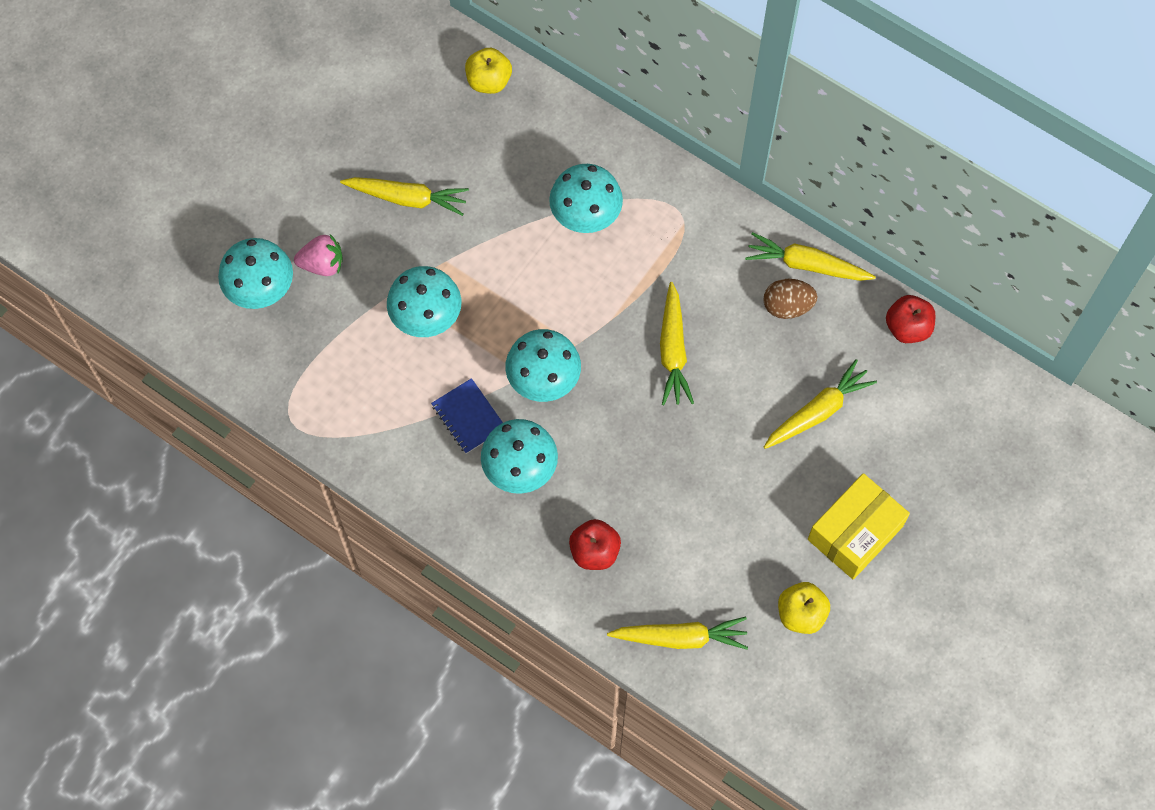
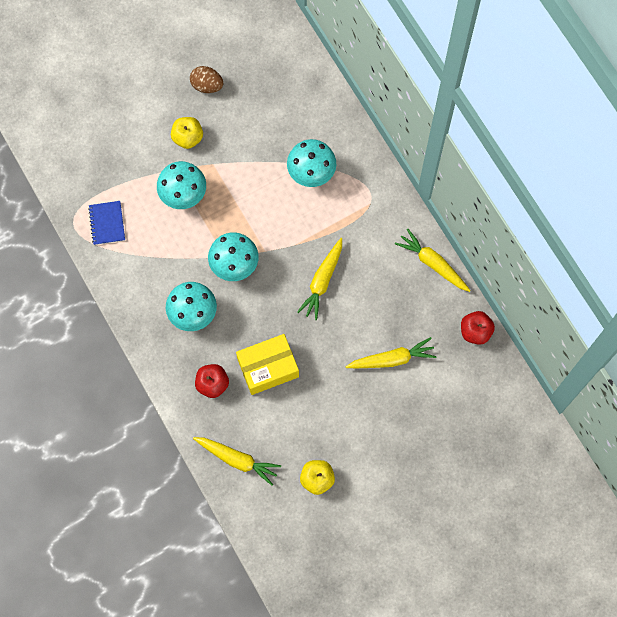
camera: 25 degrees right, 5 degrees up
turquoise mushroom [218,238,293,309] -> none
pink strawberry [294,234,343,276] -> none
yellow carrot [340,177,469,216] -> none
blue notebook [431,378,503,454] -> blue notebook moved to [88,201,125,245]
yellow apple [465,48,512,94] -> yellow apple moved to [171,117,203,149]
brown egg [764,279,817,319] -> brown egg moved to [190,66,223,93]
yellow box [808,473,910,580] -> yellow box moved to [236,334,299,395]

